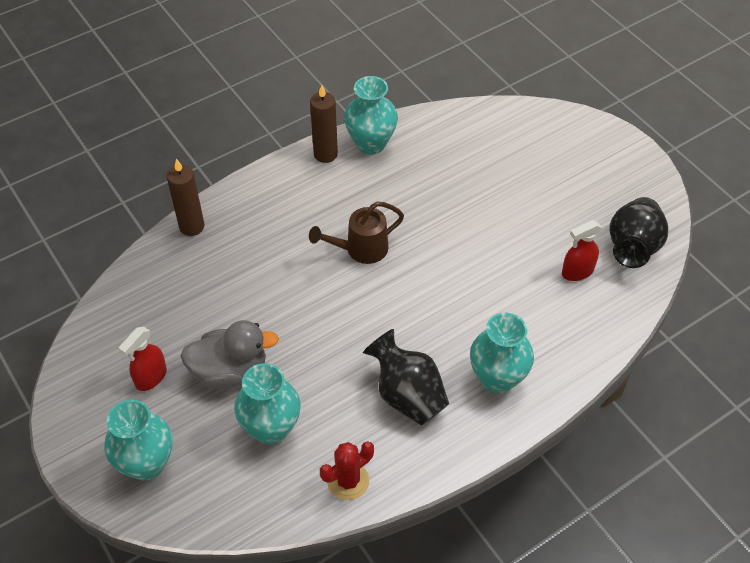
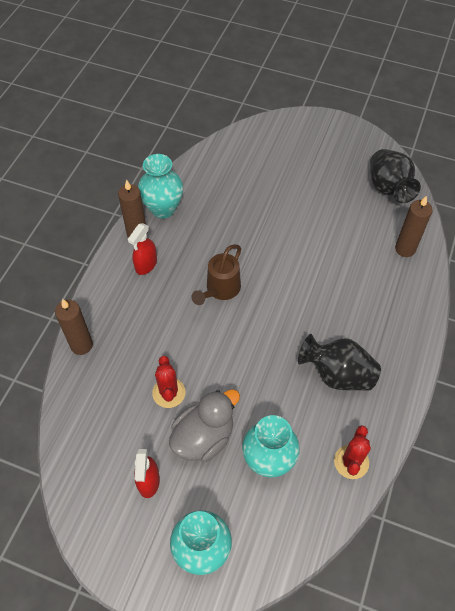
camera: 35 degrees left, 5 degrees up
turquoise vase [470,313,534,394] -> none
red spray bottle [562,220,602,281] -> red spray bottle moved to [128,223,157,275]
none -> red cactus [152,356,185,408]
none -> brown candle [395,196,433,257]

